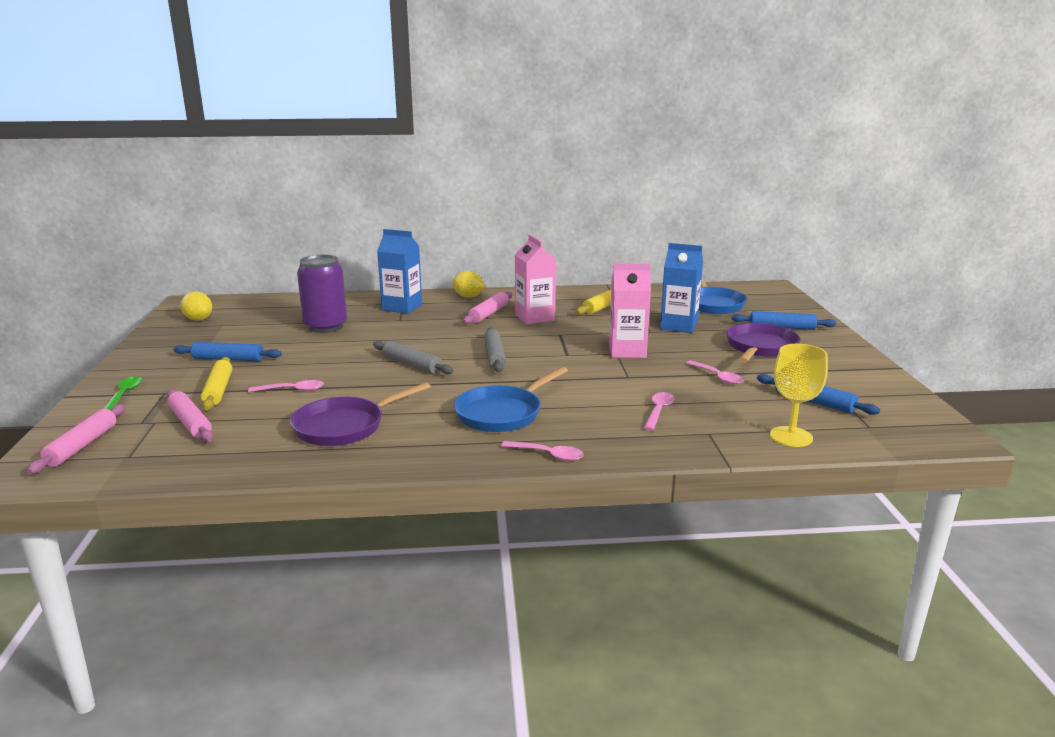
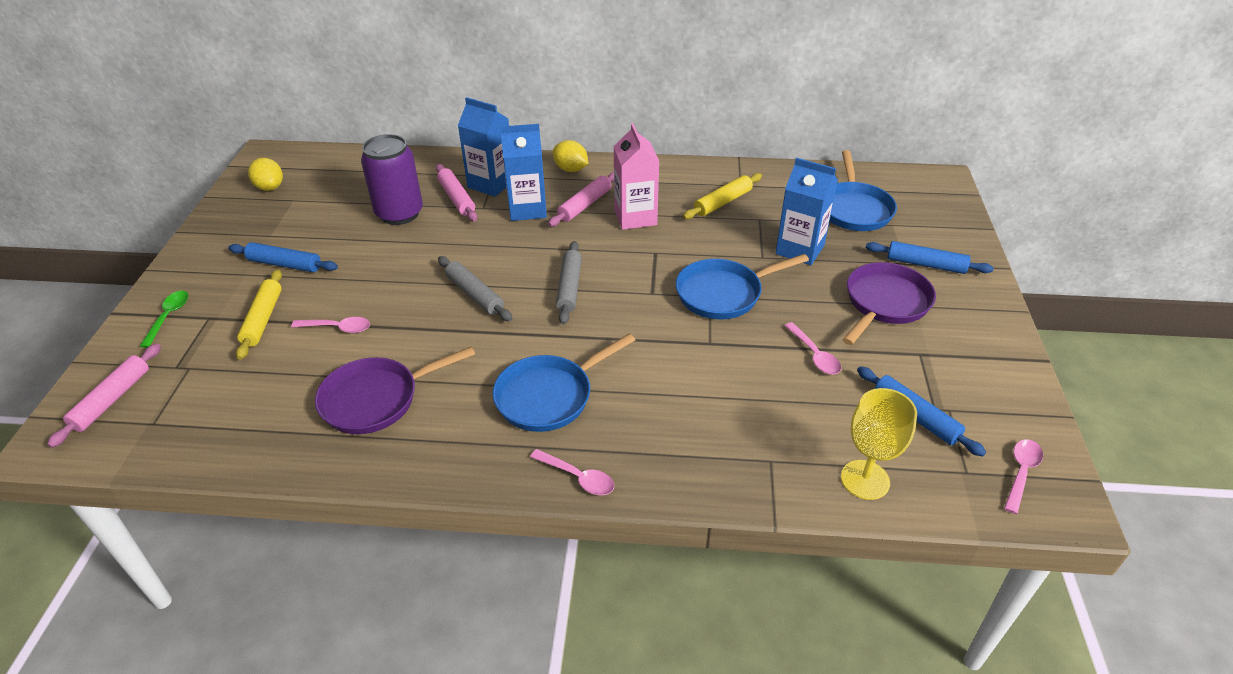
camera: 10 degrees right, 20 degrees up
pink rolling pin [167,389,213,442] -> pink rolling pin moved to [436,164,477,222]
pink carton [609,264,651,358] -> blue pan [676,254,809,319]
pink spoon [644,392,675,431] -> pink spoon moved to [1004,439,1043,514]
none -> blue carton [500,124,547,221]

